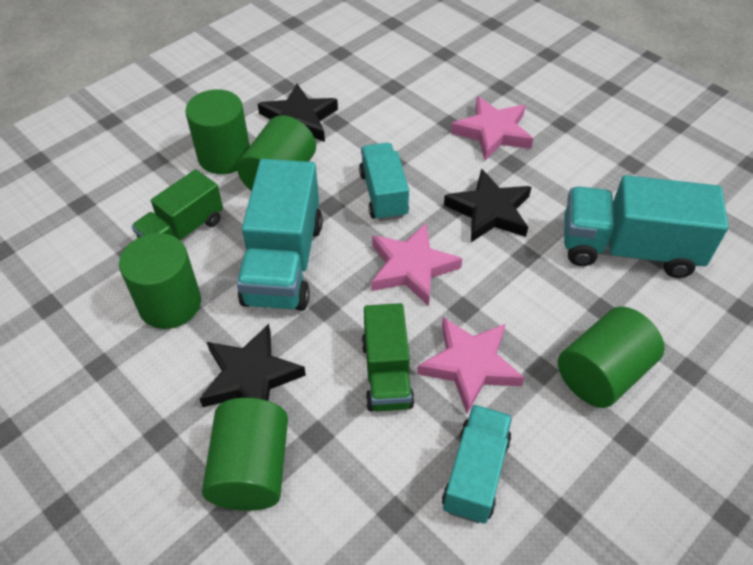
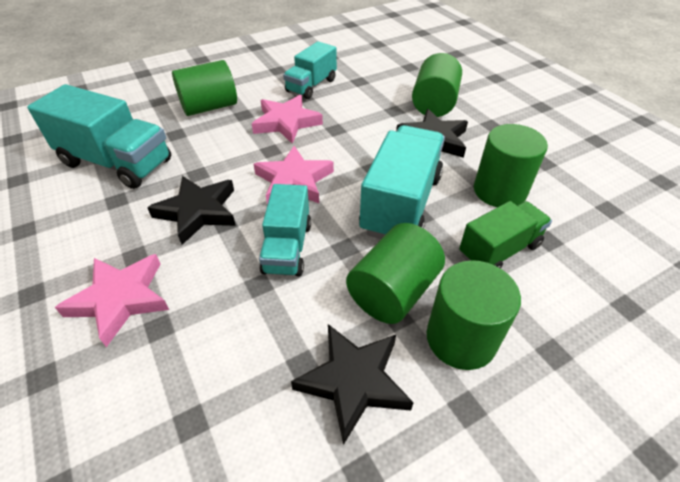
camera: 165 degrees left, 5 degrees down
green truck [361,303,414,412] -> none

